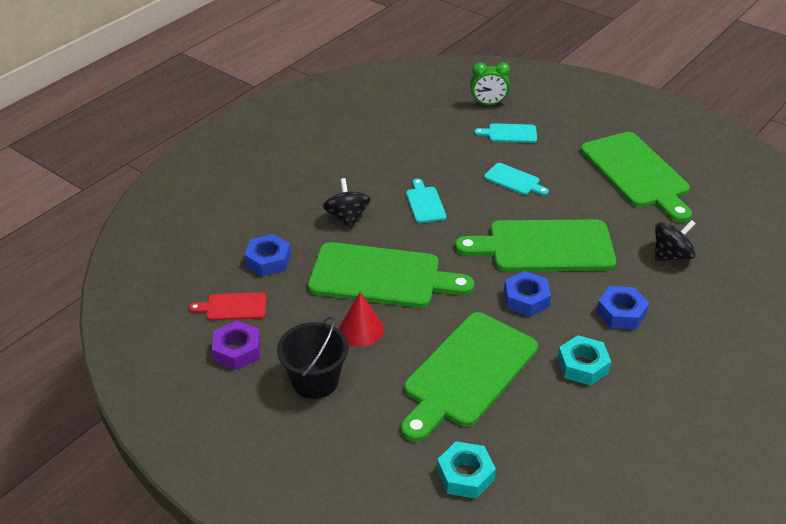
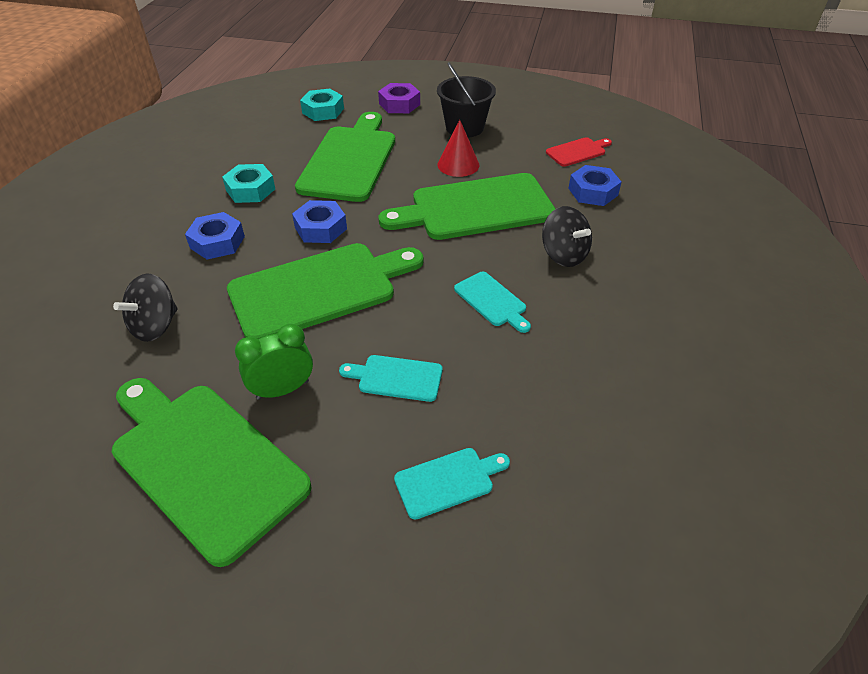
camera: 155 degrees right, 5 degrees up
purple nut [212,321,260,370] -> purple nut moved to [378,83,420,113]
green clock [470,62,510,105] -> green clock moved to [235,324,313,400]

